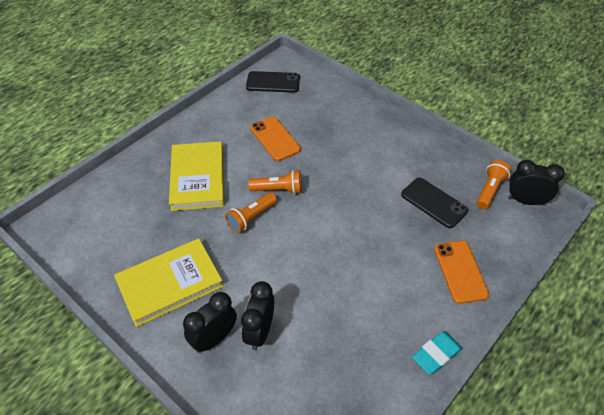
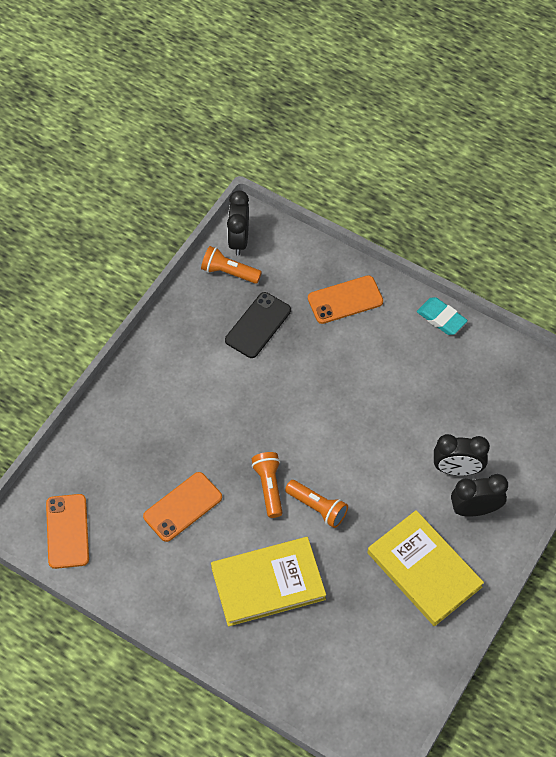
camera: 100 degrees left, 10 degrees up
black clock [183,292,237,353] -> black clock turned 135 degrees clockwise [451,474,508,517]
black phone [246,71,300,93] -> orange phone [46,494,89,569]

